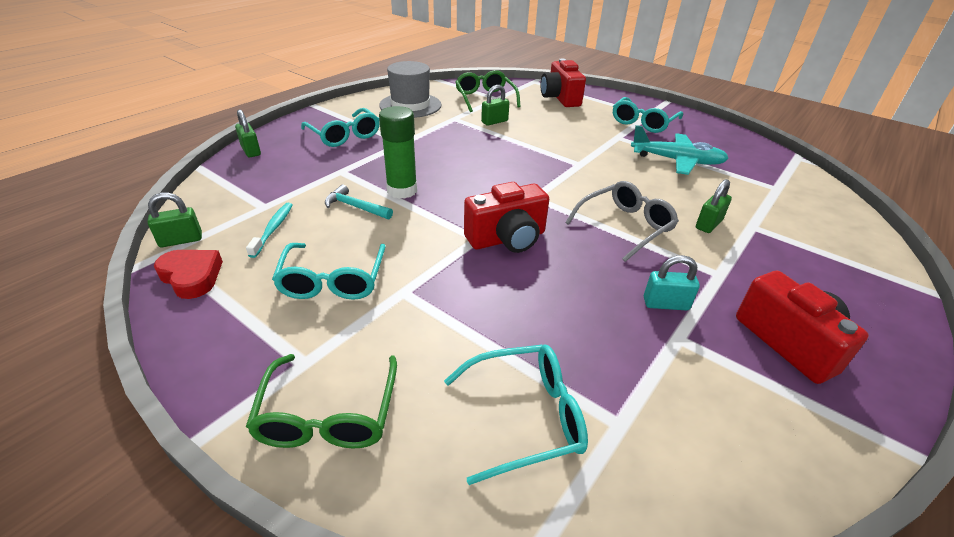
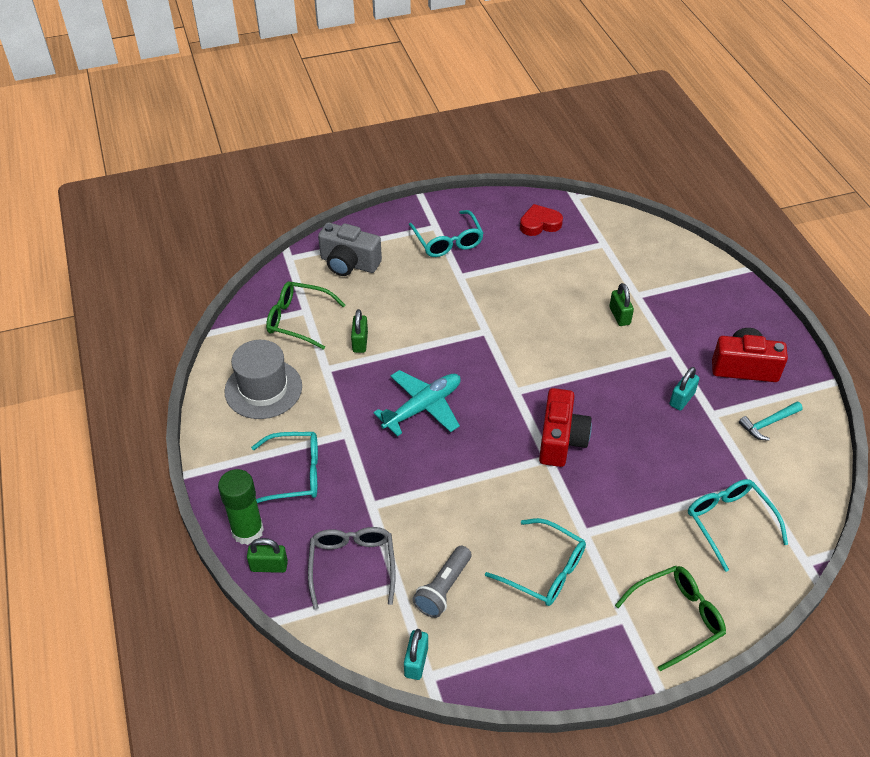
camera: 55 degrees left, 10 degrees up
green padlock [147,193,202,247] -> turquoise padlock [404,629,428,680]
red heart [154,250,223,299] -> red heart moved to [520,204,563,236]
turquoise toothbrush [246,203,293,258] -> grey flashlight [413,546,471,618]
green glasses [246,354,397,449] -> green glasses turned 60 degrees counterclockwise [615,566,726,671]
turquoise hammer [325,184,393,219] -> turquoise hammer moved to [739,402,803,441]
green glue stick [379,106,417,199] -> green glue stick moved to [218,469,264,545]
turquoise glasses [444,344,588,485] -> turquoise glasses turned 45 degrees counterclockwise [688,479,788,572]
red camera [540,58,586,107] -> grey camera [318,223,382,276]
grey glasses [565,181,679,262] -> grey glasses moved to [308,527,396,610]
turquoise plane [631,125,729,175] -> turquoise plane moved to [373,370,461,436]

